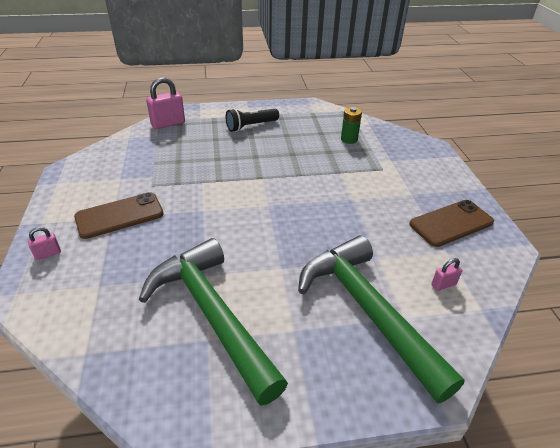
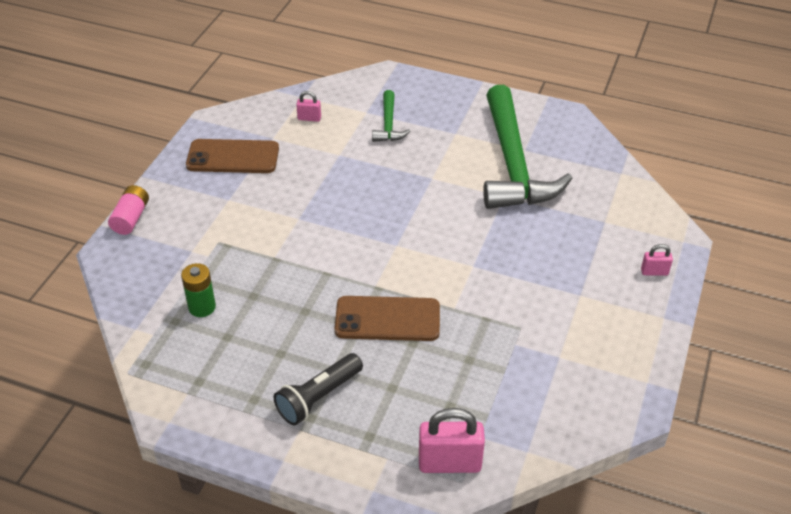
camera: 150 degrees left, 5 degrees up
brown phone [74,192,163,239] -> brown phone moved to [335,296,440,341]
black flashlight [226,108,279,132] -> black flashlight turned 135 degrees clockwise [274,353,363,425]
green hammer [298,235,465,403] -> green hammer [372,90,411,142], size x0.45
none -> pink battery [108,185,149,235]

